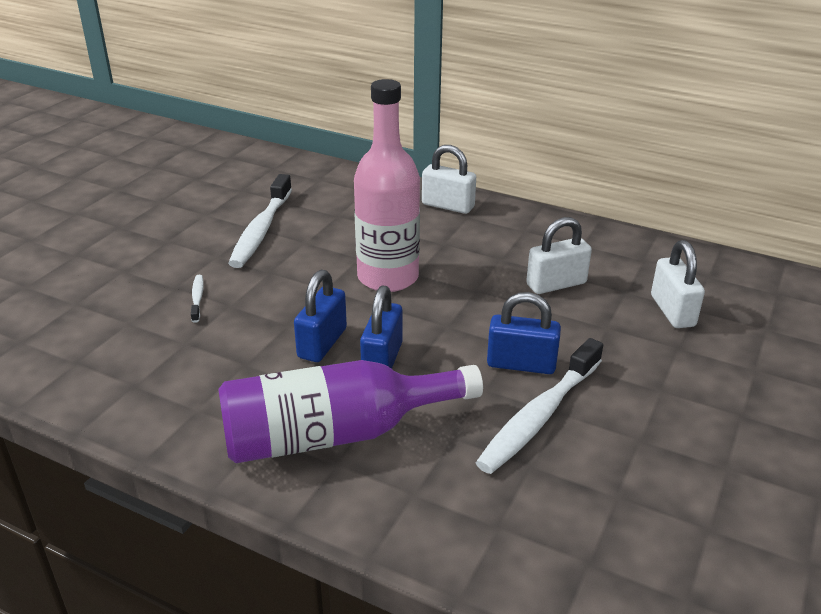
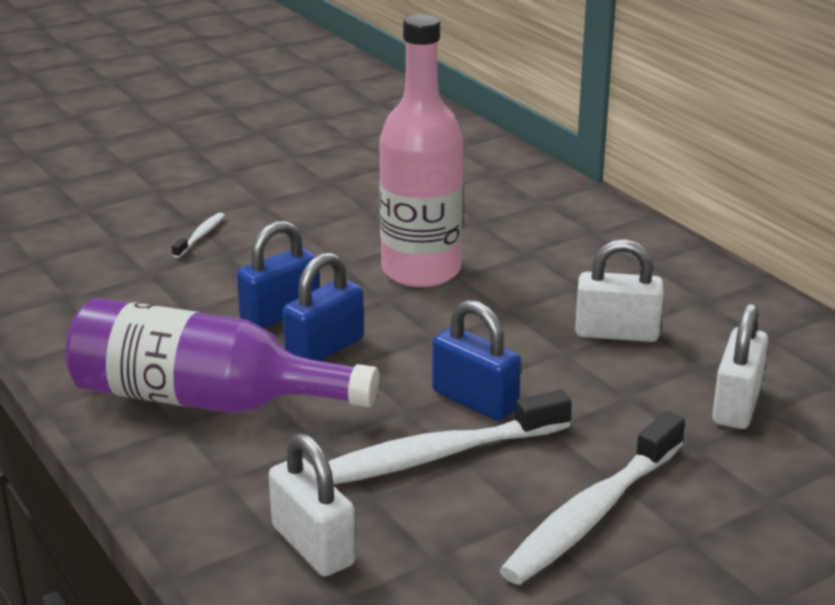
camera: 30 degrees right, 5 degrees down
white toothbrush [228,174,292,268] -> white toothbrush moved to [499,412,685,585]
white padlock [422,145,476,214] -> white padlock moved to [269,433,356,576]

